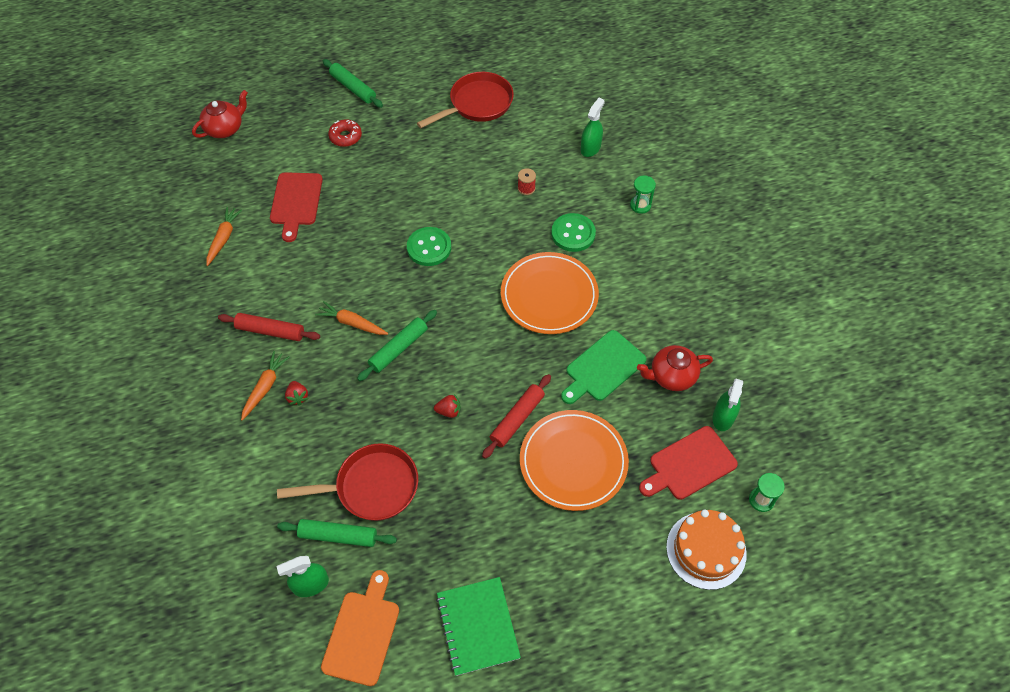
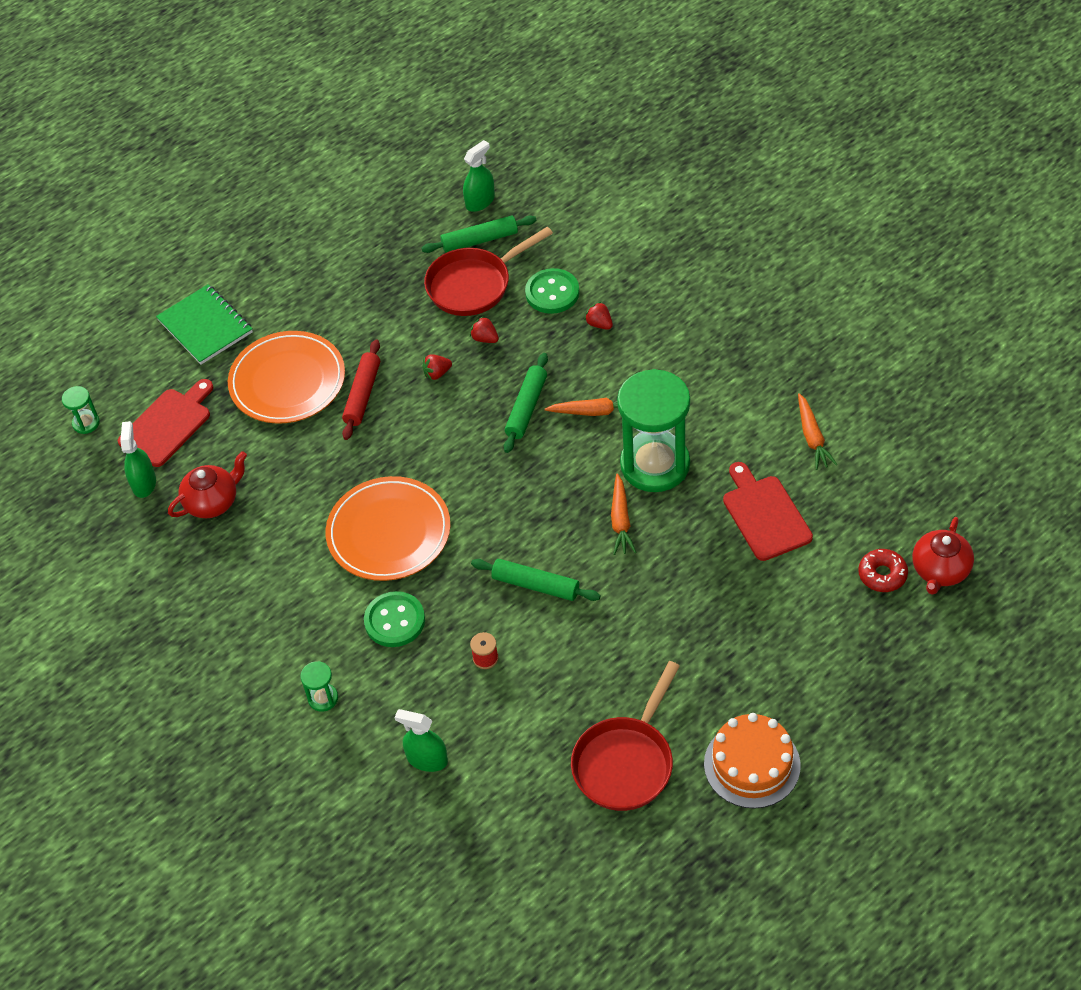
camera: 160 degrees right, 5 degrees down
red rolling pin [218,313,320,341] -> none
orange carrot [241,351,289,421] -> orange carrot moved to [611,473,636,555]
orange cutting board [321,570,399,686] -> none
green rolling pin [323,59,383,108] -> green rolling pin moved to [471,559,601,601]
red donut [328,120,362,147] -> red donut moved to [858,549,908,592]
green button [407,227,451,266] -> green button moved to [525,268,579,314]
green notebook [436,577,521,676] -> green notebook moved to [156,284,253,365]
green cutting board [561,330,646,404] -> none
green spray bottle [581,98,605,157] -> green spray bottle turned 105 degrees clockwise [395,709,448,772]
orange cake [666,509,747,590] -> orange cake moved to [704,713,801,809]
none -> red strawberry [470,316,499,343]
none -> green hourglass [617,369,690,492]

